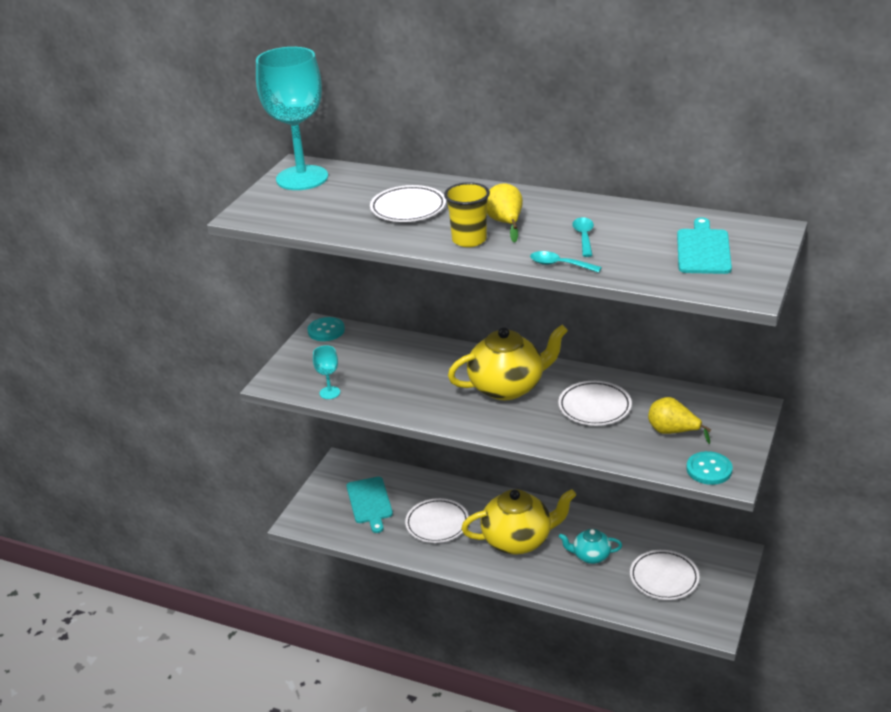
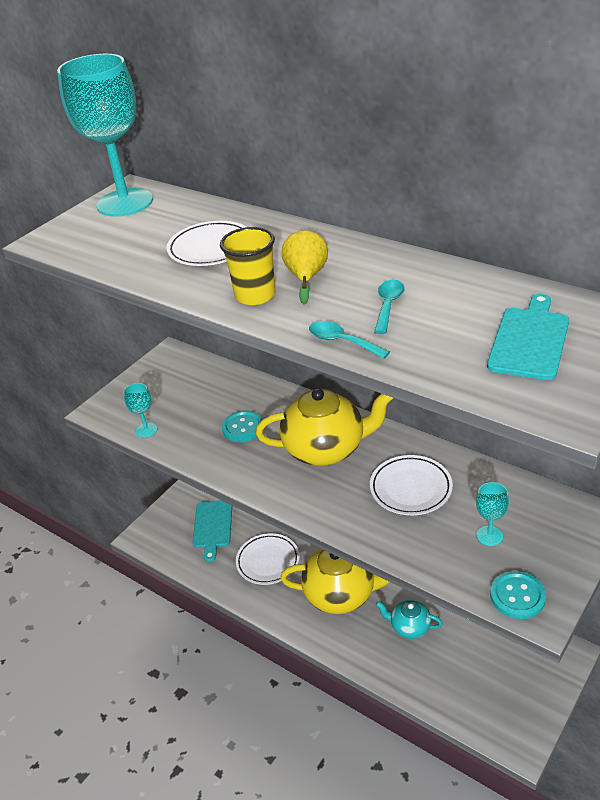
camera: 15 degrees right, 5 degrees up
turquoise button [308,317,345,341] -> turquoise button moved to [222,410,263,442]
white plate [630,550,699,600] -> none
yellow pear [648,397,712,444] -> turquoise goblet [476,482,509,546]

